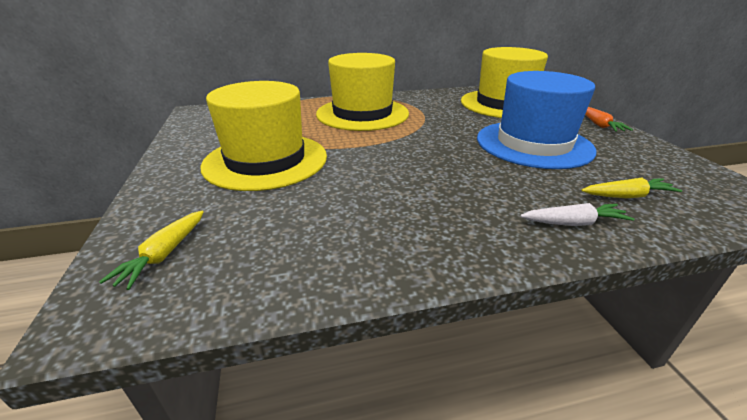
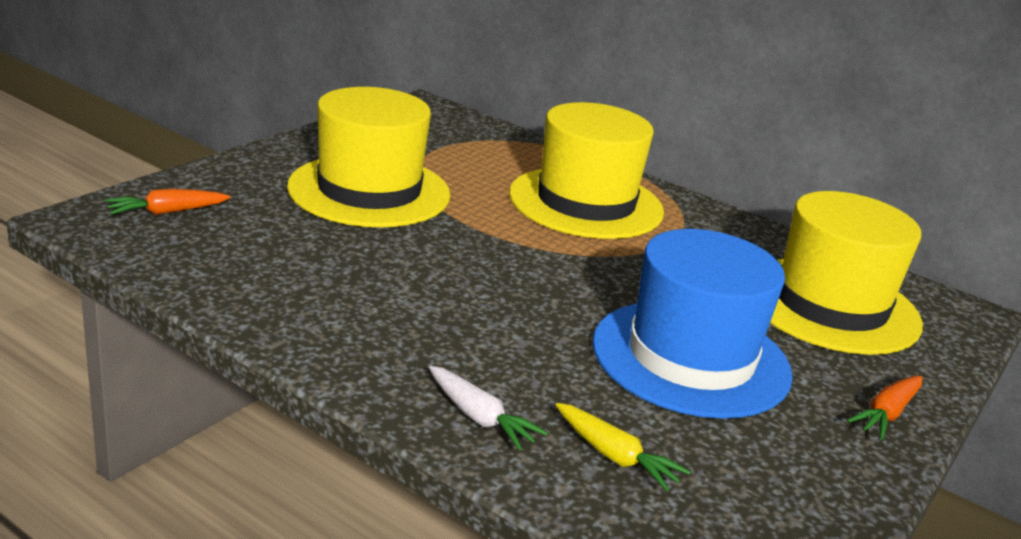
camera: 45 degrees right, 5 degrees down
yellow carrot [99,211,204,290] -> orange carrot [105,189,230,215]

